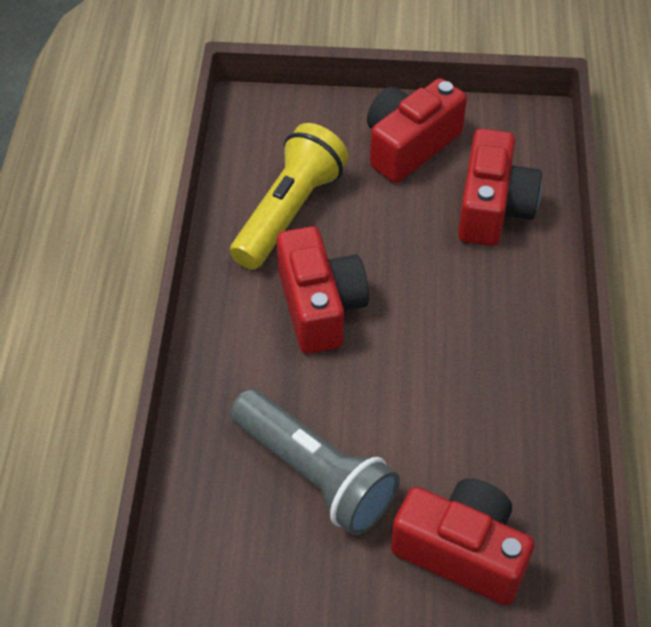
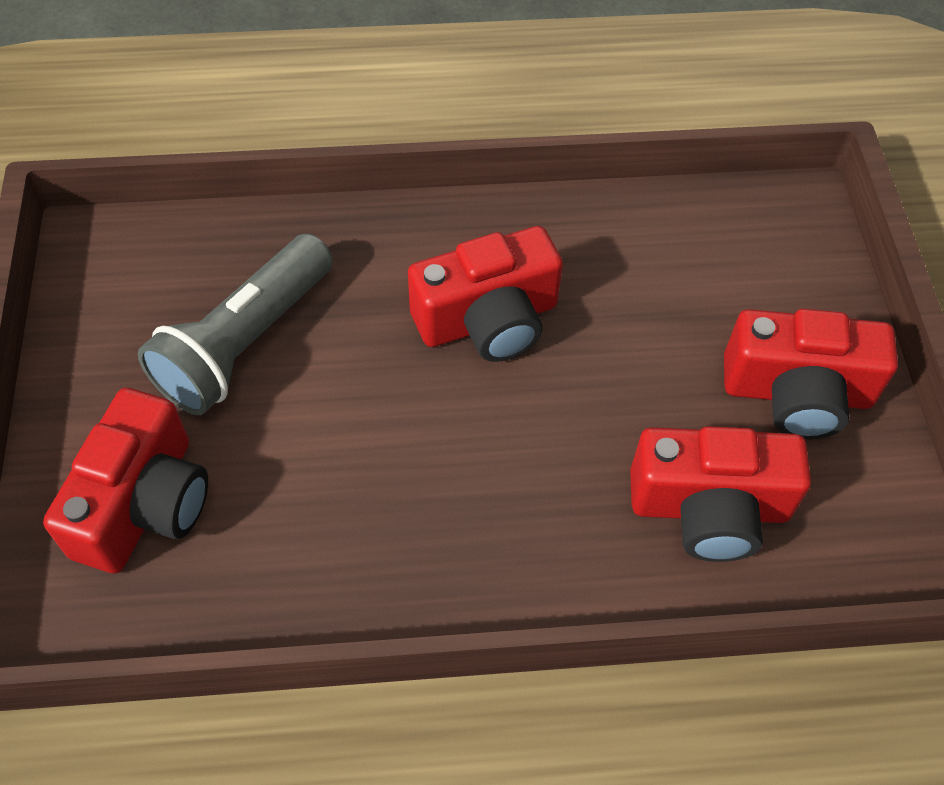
camera: 80 degrees right, 5 degrees up
yellow flashlight [230,123,349,270] -> none
red camera [367,78,467,183] -> red camera turned 150 degrees clockwise [724,309,898,439]

